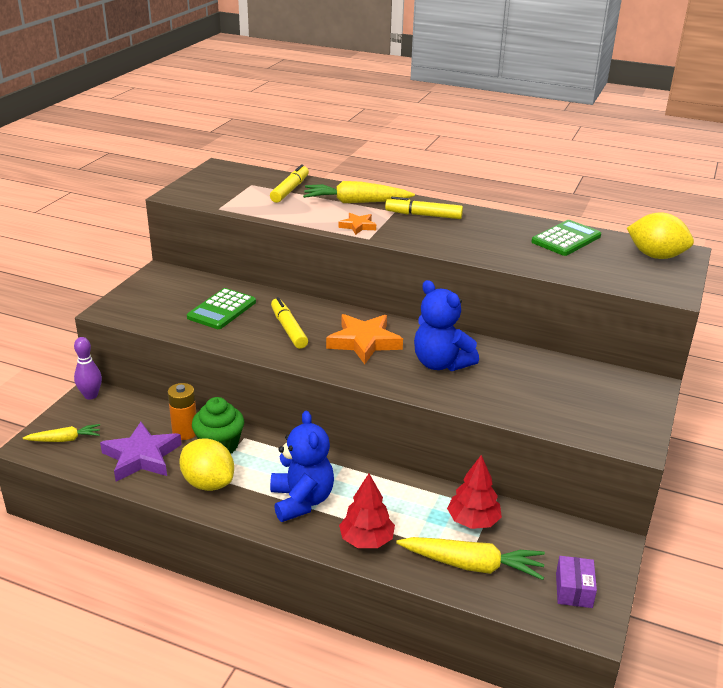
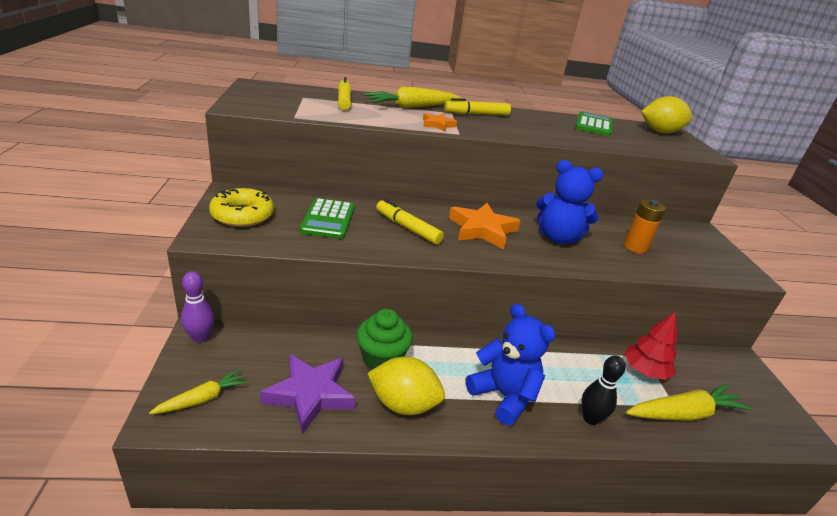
camera: 30 degrees left, 0 degrees up
orange battery [167,383,196,440] -> orange battery moved to [624,199,666,253]
red tree [339,474,395,548] -> black bowling pin [581,356,625,425]
purple box [556,556,597,608] -> none
none -> yellow donut [209,188,274,227]

